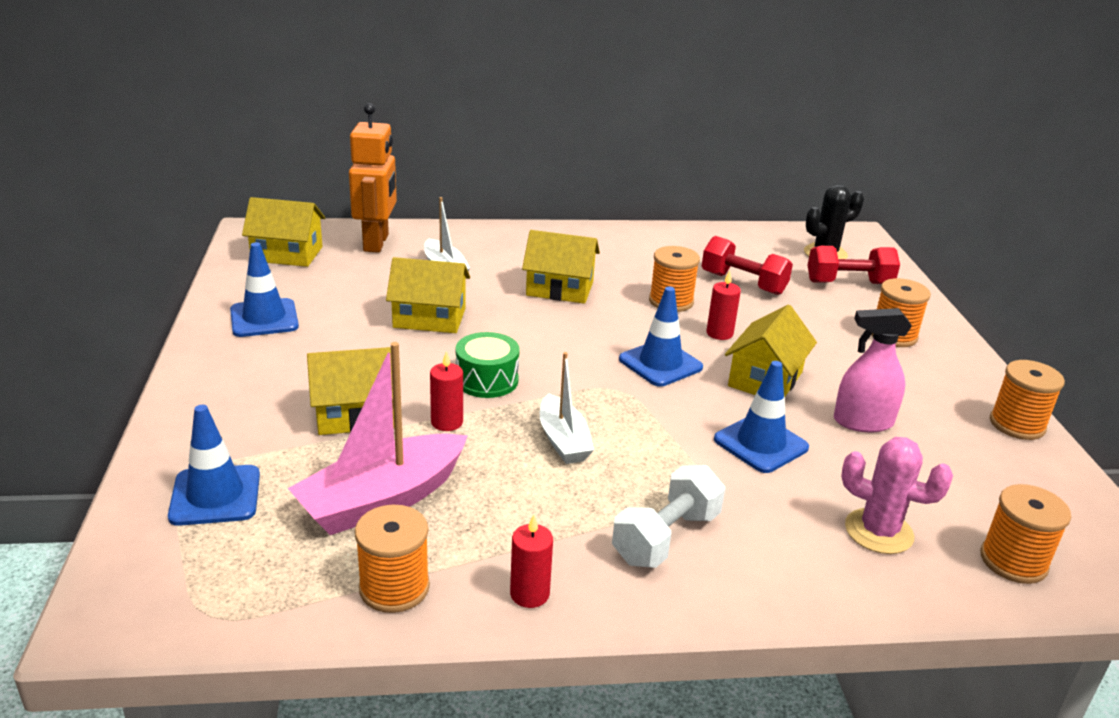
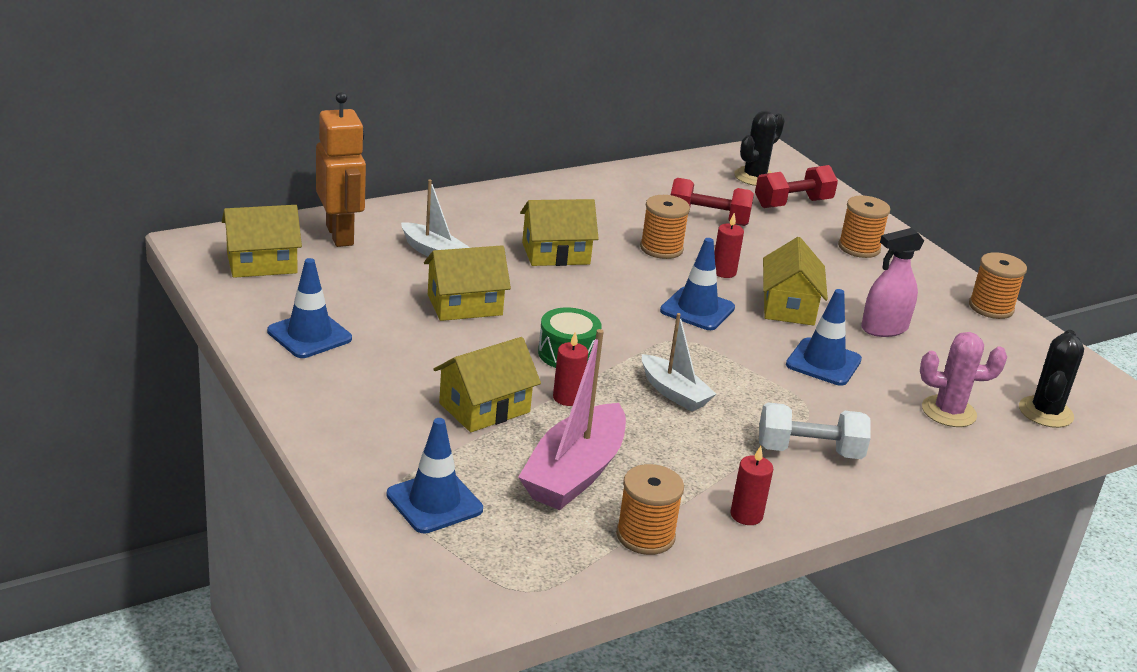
camera: 25 degrees left, 0 degrees up
white dumbbell [612,465,725,568] -> white dumbbell turned 75 degrees clockwise [759,402,871,459]
orange spool [980,484,1071,584] -> black cactus [1019,330,1084,428]

